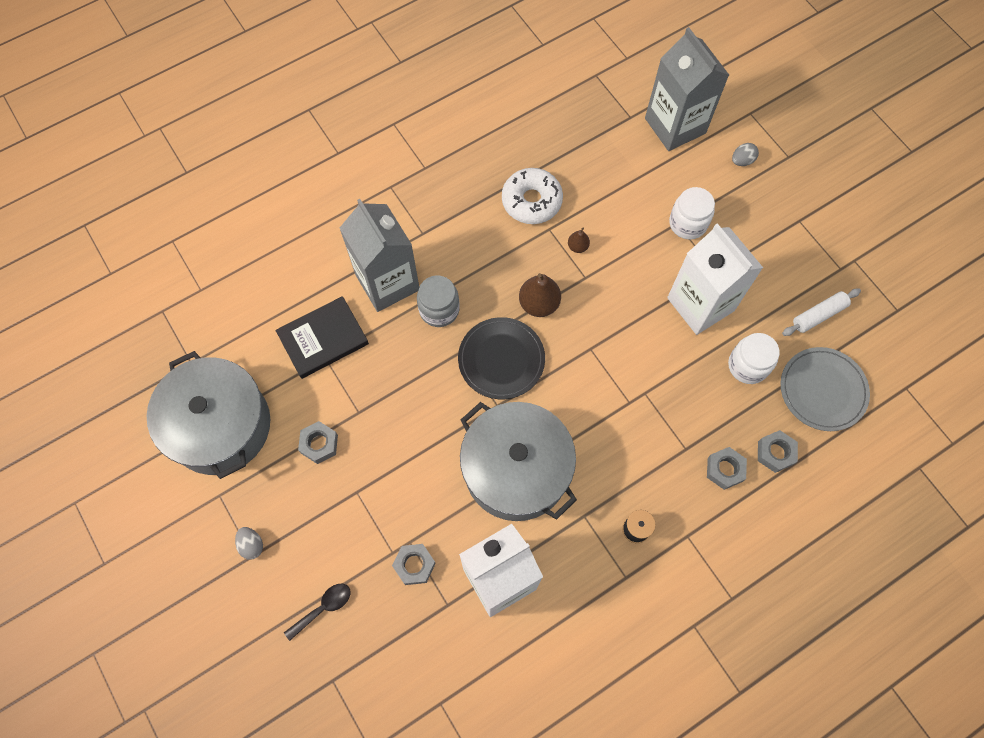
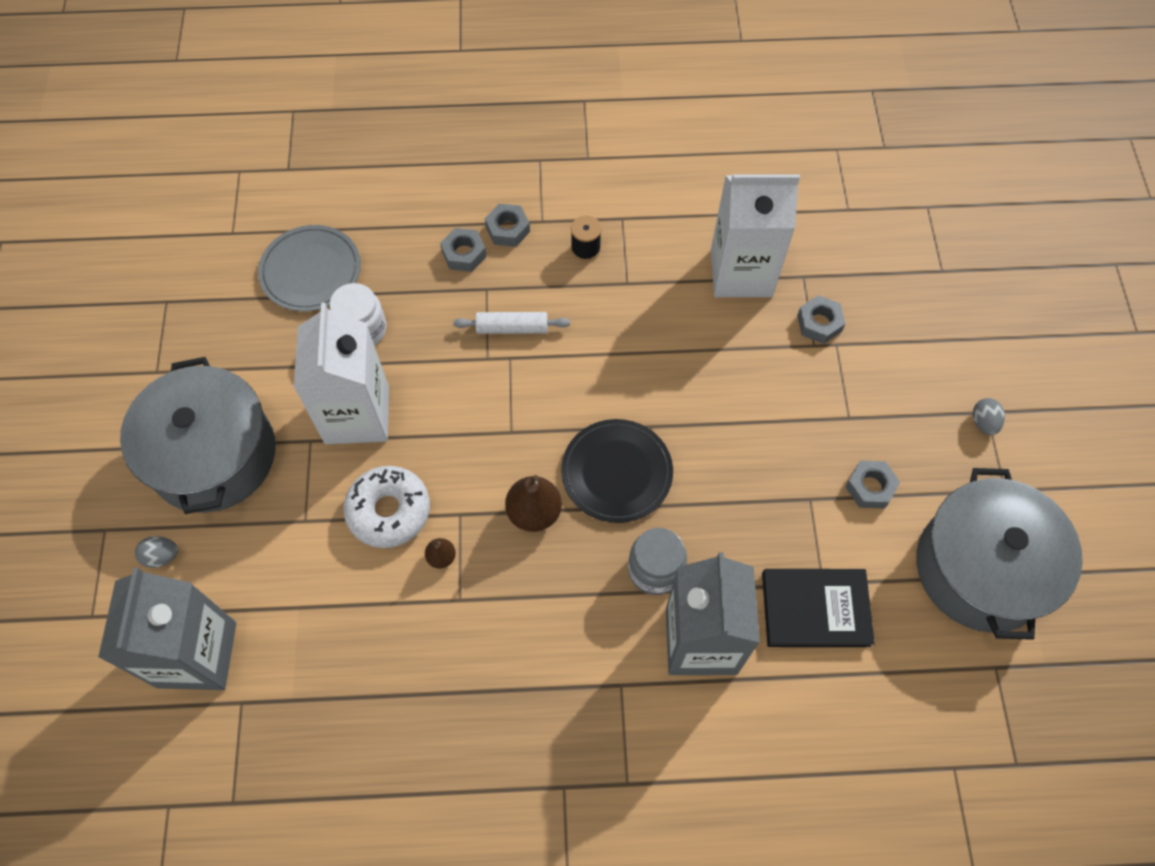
camera: 150 degrees left, 5 degrees down
black spoon [284,584,350,641] -> none
grey pot [460,402,577,521] -> grey pot moved to [120,357,275,514]
white donut [502,168,563,224] -> white donut moved to [343,466,430,548]
white jar [669,187,715,239] -> none
grey nut [758,430,798,473] -> grey nut moved to [485,204,530,247]
white rolling pin [782,289,861,336] -> white rolling pin moved to [453,312,570,334]

